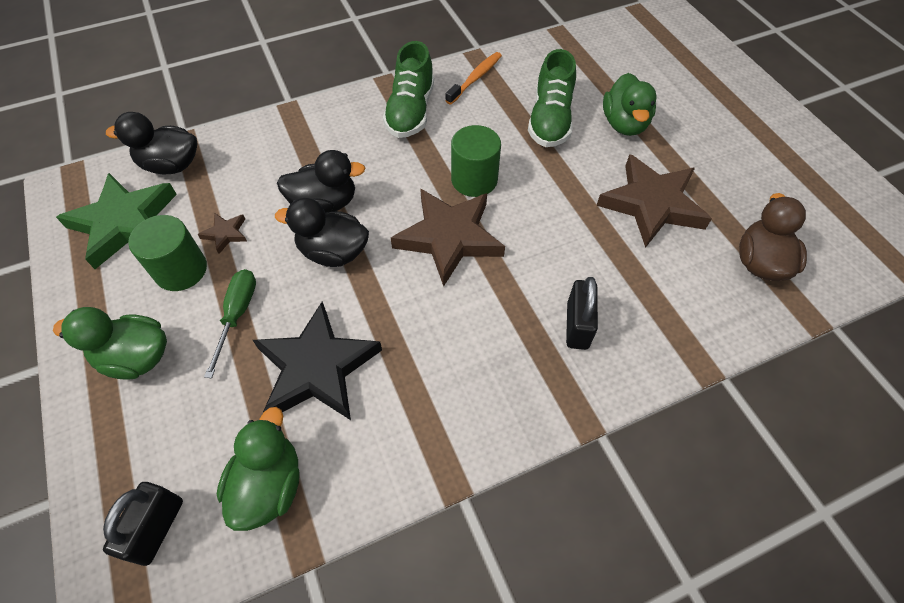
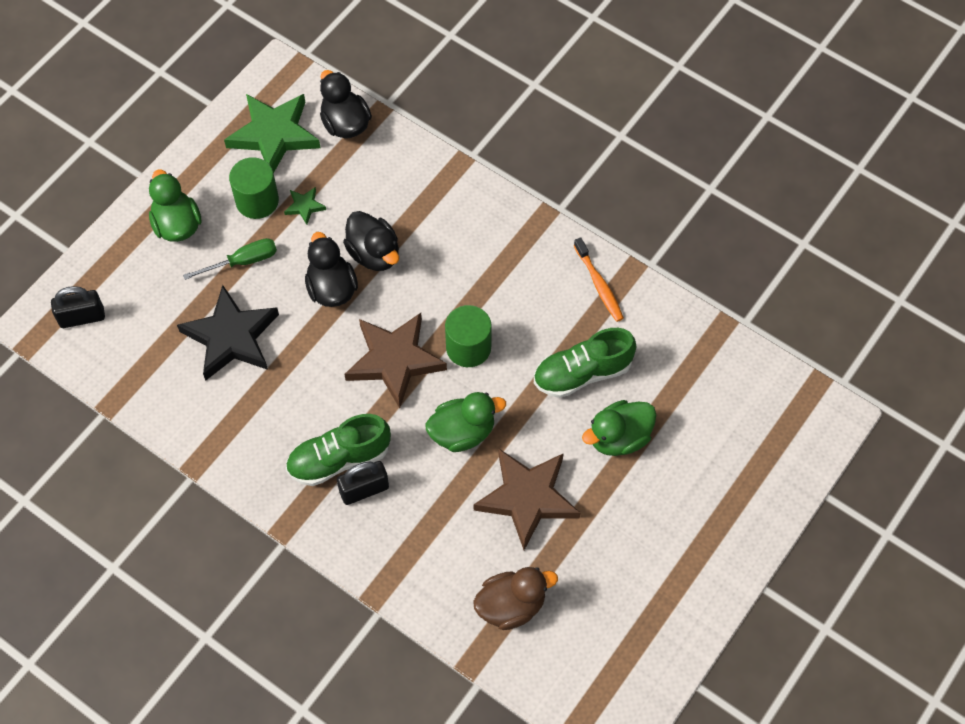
camera: 60 degrees right, 5 degrees up
brown star [197,213,247,254] -> green star [284,187,326,225]
green duck [217,407,300,531] -> green duck moved to [426,392,506,452]
green shoe [383,41,434,138] -> green shoe moved to [286,414,391,486]
orange toothbrush [445,52,502,104] -> orange toothbrush turned 60 degrees clockwise [574,238,624,322]

